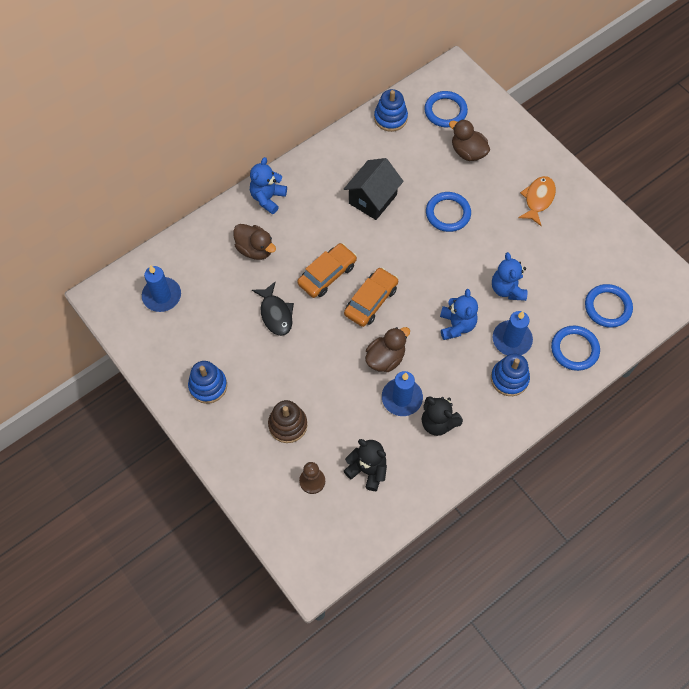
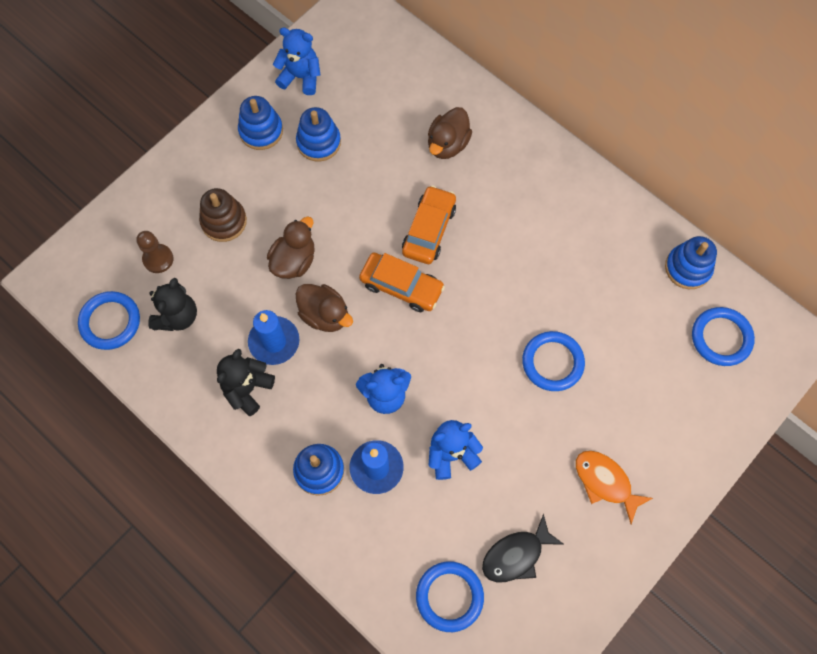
camera: 80 degrees right, 5 degrees up
blue candle [142,265,181,312] -> none
blue teddy bear [250,157,287,214] -> blue teddy bear moved to [273,27,320,95]
black fish [252,281,294,336] -> black fish moved to [482,514,564,582]
orange car [297,243,357,298] -> orange car turned 105 degrees counterclockwise [402,185,456,264]
black house [344,158,404,220] -> none
brown duck [449,119,490,161] -> brown duck moved to [267,216,315,279]
orange fish [518,176,556,226] -> orange fish turned 150 degrees counterclockwise [576,450,653,524]
blue ring [551,326,600,371] -> blue ring moved to [78,291,140,350]
none -> blue stacking toy [296,107,341,162]

